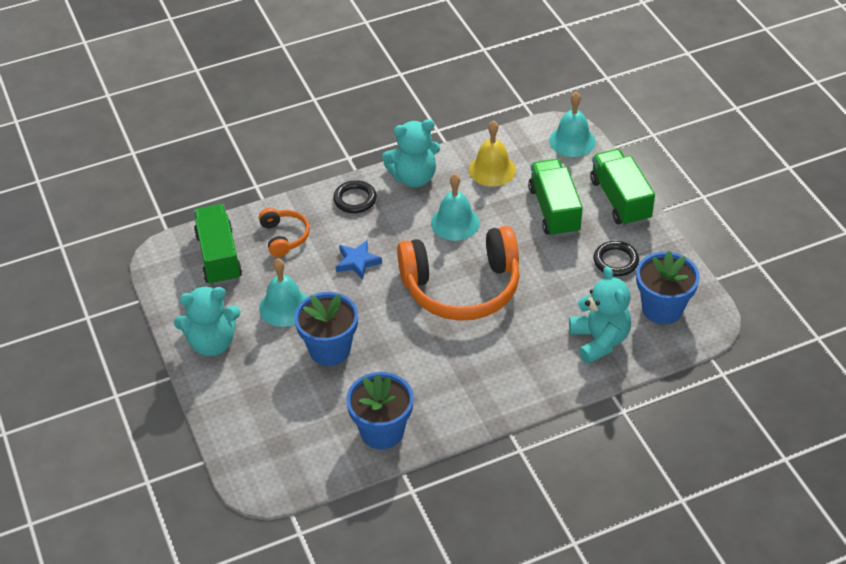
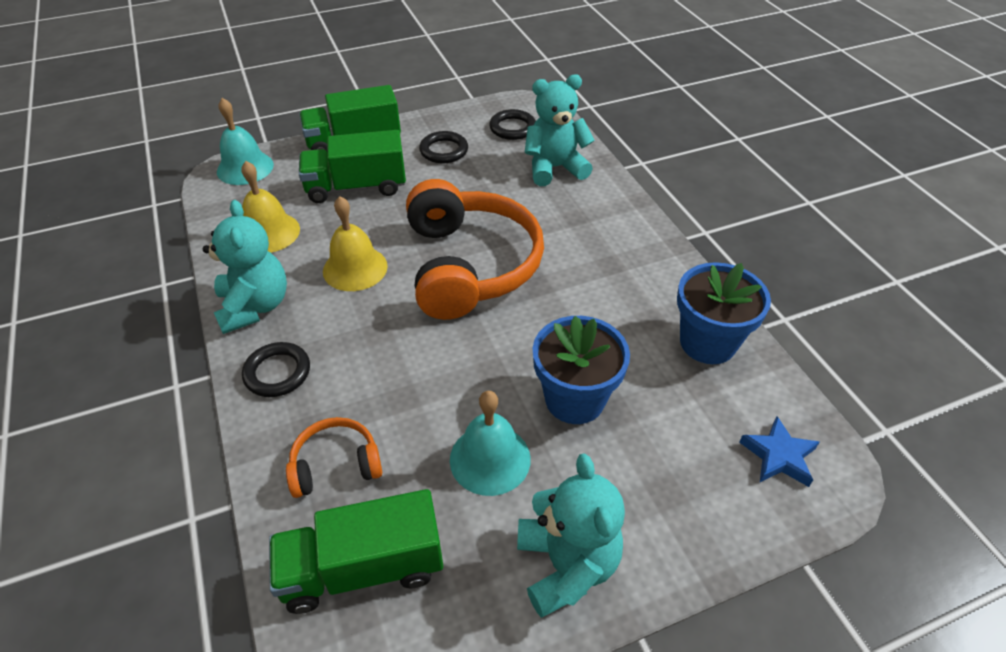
camera: 90 degrees left, 0 degrees up
blue star [336,240,382,280] -> blue star moved to [739,416,820,487]
turquoise bell [431,174,480,241] -> yellow bell [323,196,388,291]
blue flower pot [636,250,700,324] -> black ring [489,109,536,140]

